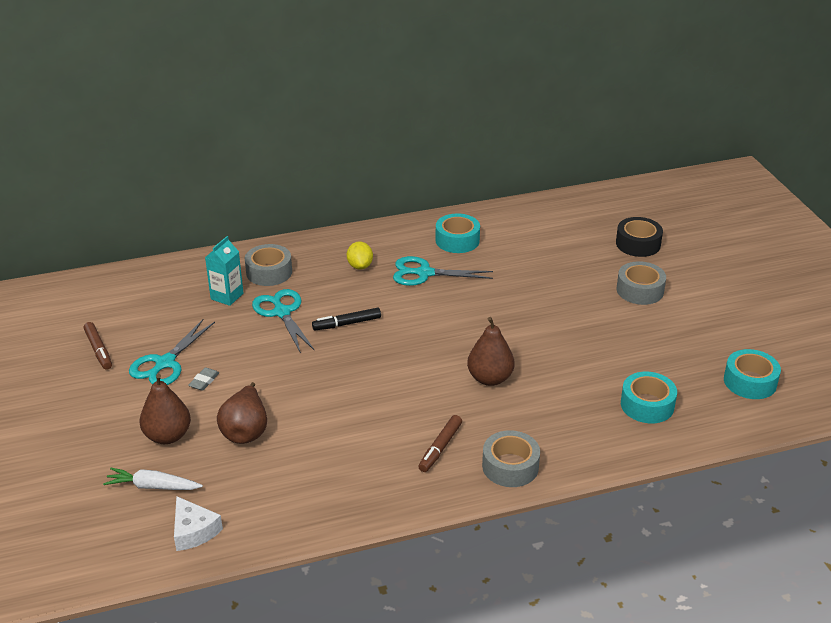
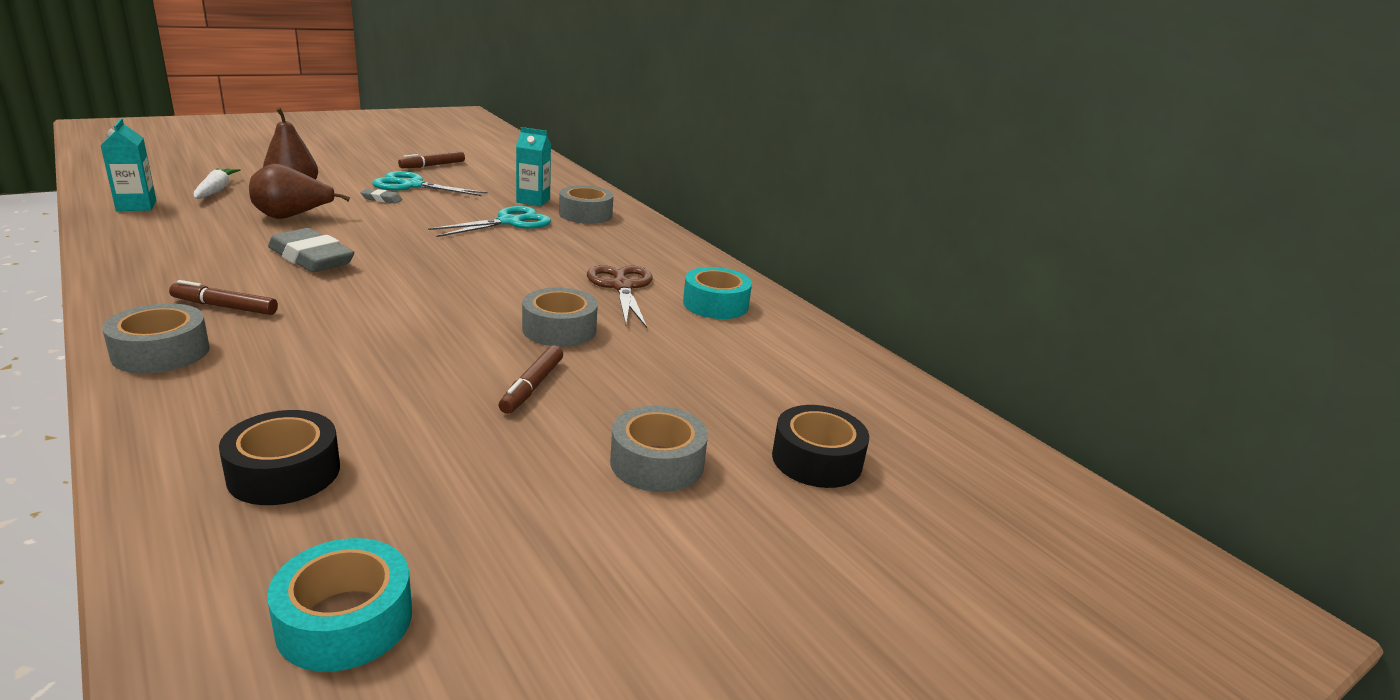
camera: 70 degrees right, 10 degrees down
white cheese [174,496,223,551] -> turquoise carton [101,118,157,211]
black marker [312,308,381,330] -> none
yellow lemon [347,241,373,270] -> none
turquoise scissors [393,256,493,286] -> brown scissors [587,265,652,328]
brown pear [467,317,514,386] -> none
turquoise tape [621,372,677,423] -> black tape [219,410,340,505]
none -> grey eraser [268,228,354,272]
none -> brown marker [499,345,563,414]
none -> grey tape [522,287,598,347]

